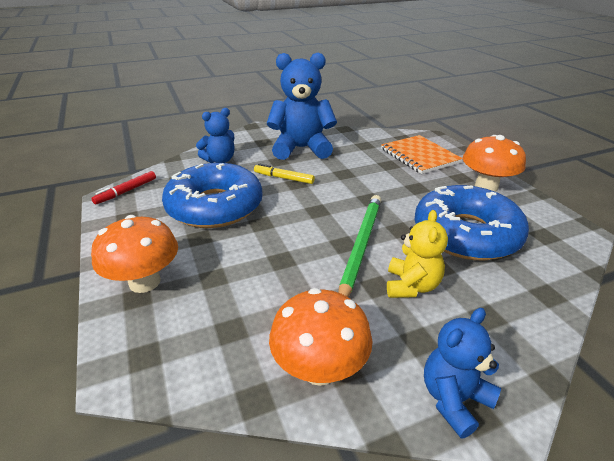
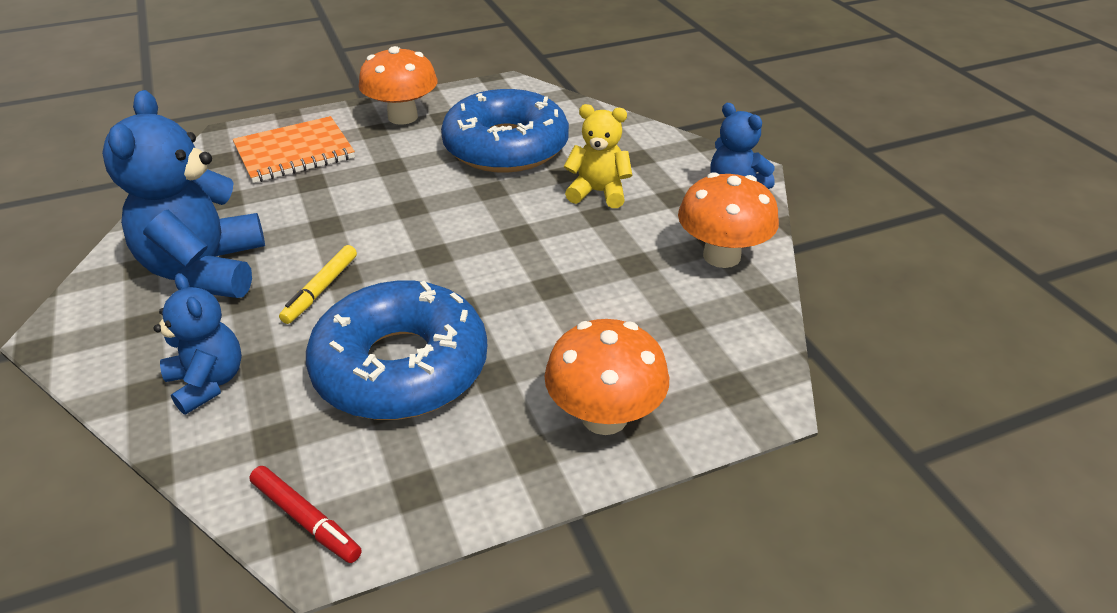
camera: 90 degrees left, 5 degrees up
green pencil [338,195,381,297] -> none

